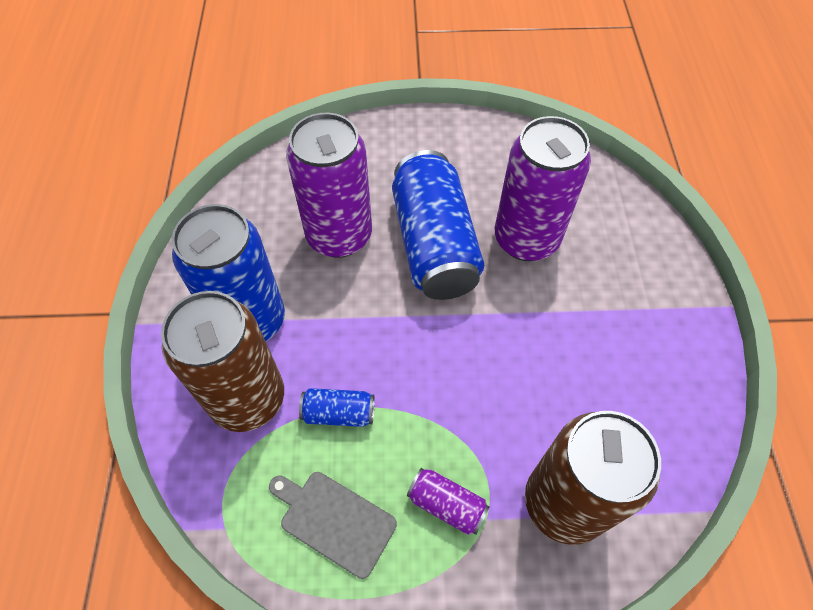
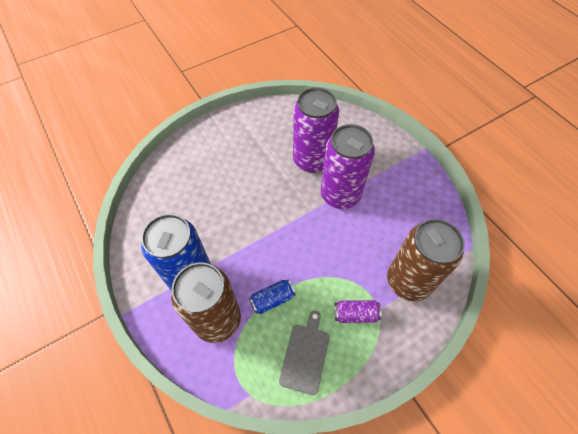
camera: 30 degrees left, 0 degrees up
grey cutting board [269,472,397,579] -> grey cutting board turned 105 degrees clockwise [279,311,330,395]
purple can [286,113,372,258] -> purple can moved to [321,124,375,209]
blue can [392,150,484,300] -> none

